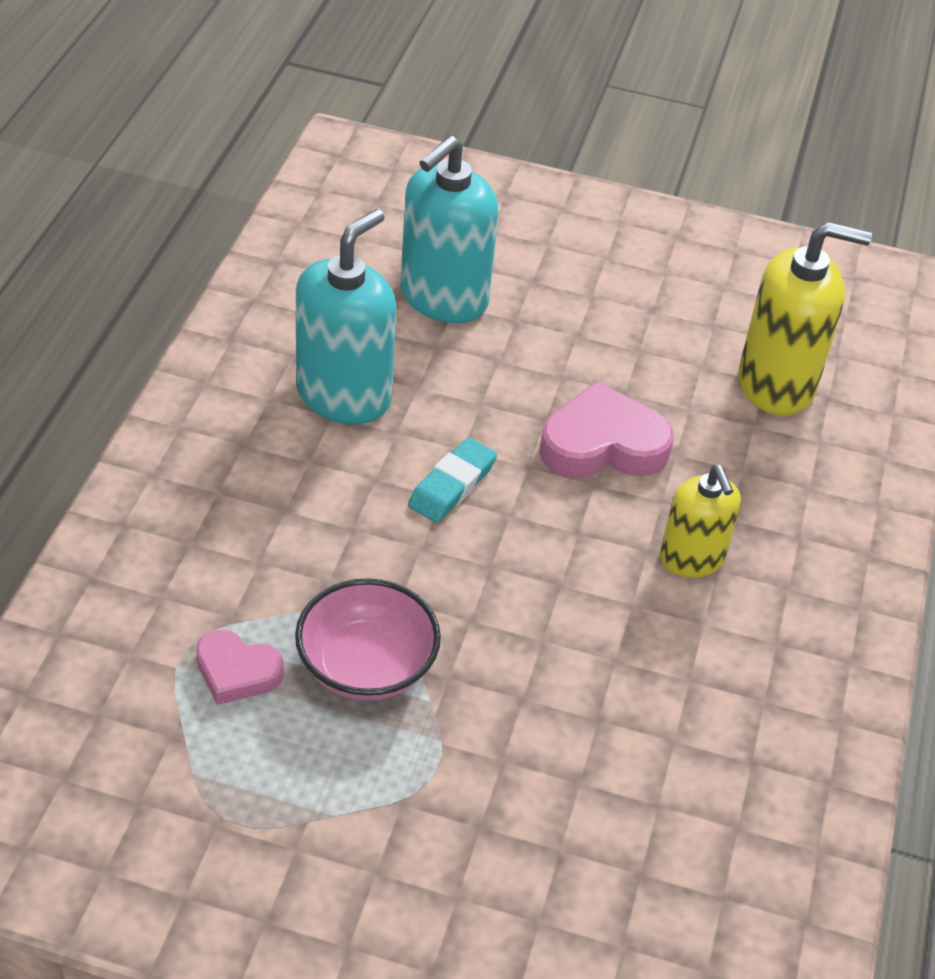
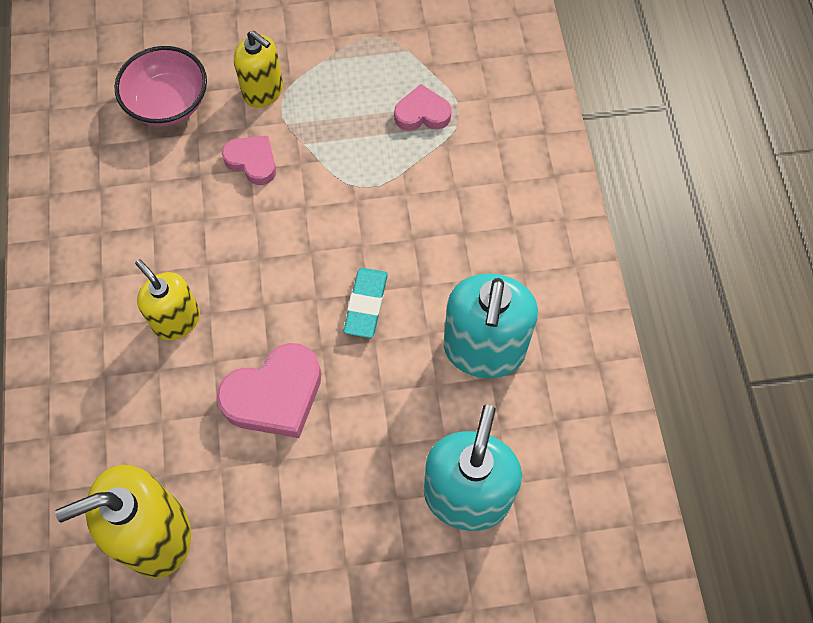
camera: 160 degrees right, 20 degrees up
pink bowl [295,578,441,701] -> pink bowl moved to [114,46,207,126]
none -> pink heart [222,136,276,185]
none -> yellow soap dispenser [234,31,283,108]

